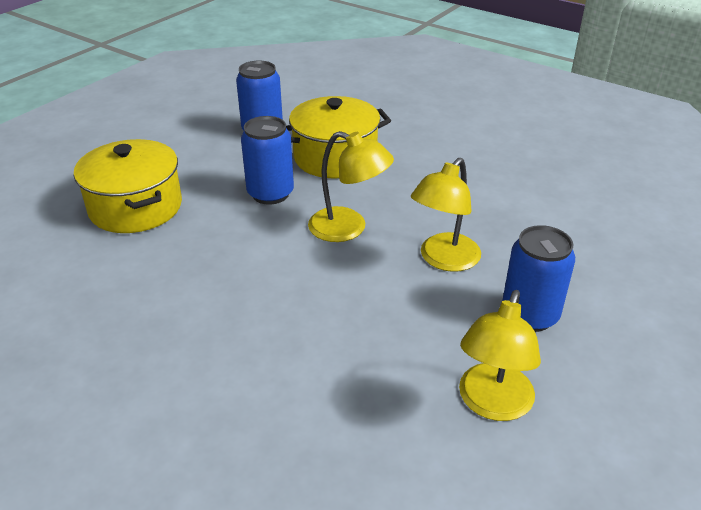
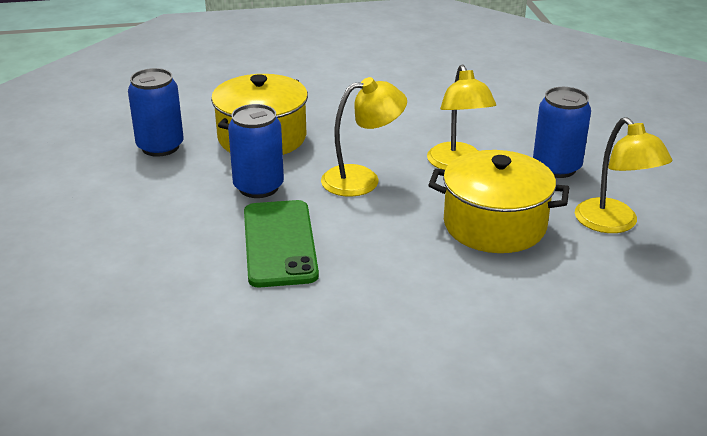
camera: 45 degrees left, 5 degrees down
yellow pot [74,139,182,233] -> yellow pot moved to [428,150,569,253]
none -> green phone [244,200,319,287]

